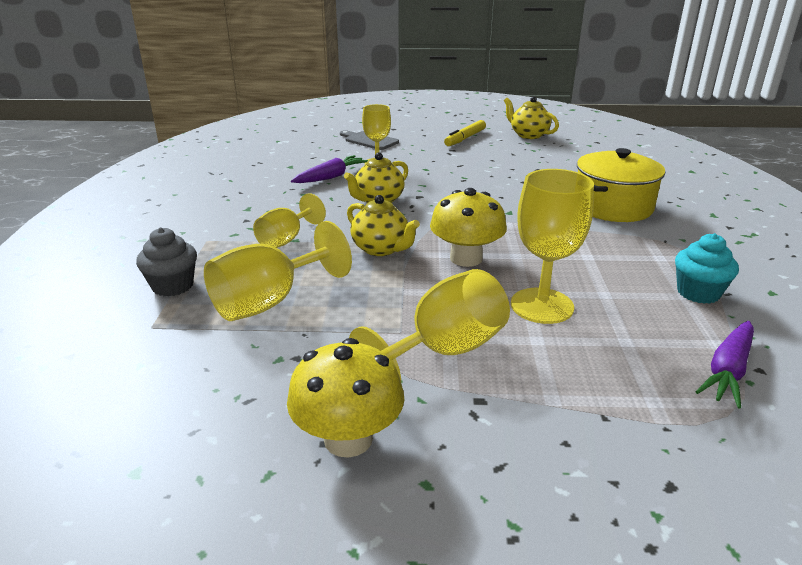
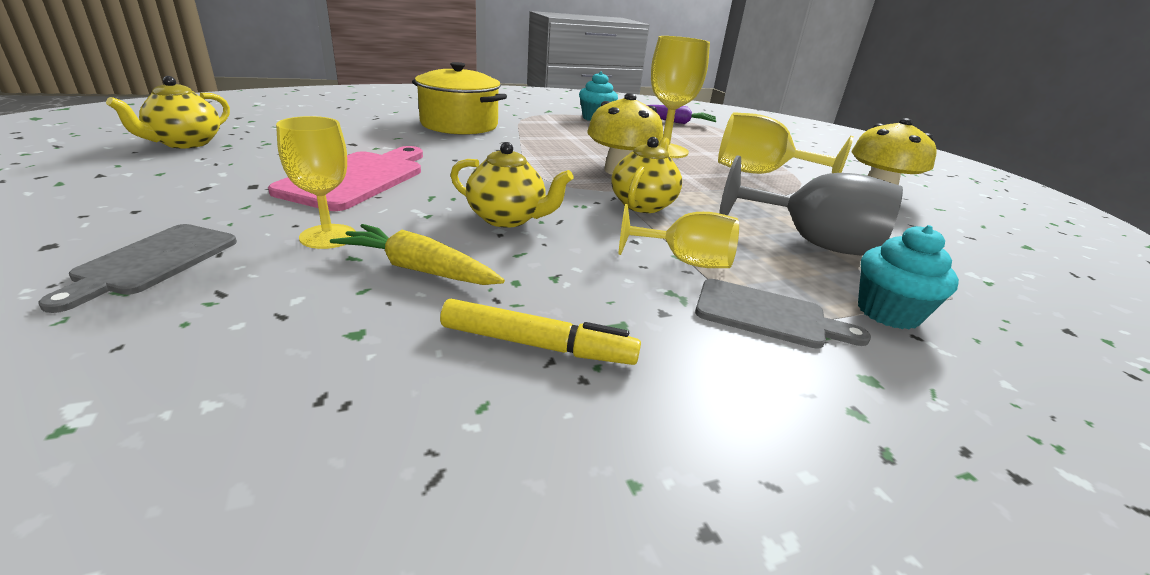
camera: 115 degrees left, 0 degrees up
grey cupcake [136,227,197,297] -> turquoise cupcake [858,225,959,330]
yellow goblet [204,221,352,321] -> grey goblet [719,155,903,256]
purple carrot [291,155,368,183] -> yellow carrot [330,224,505,285]
yellow marker [444,120,486,146] -> yellow marker moved to [440,299,641,365]
none -> pink cutting board [268,146,423,211]
none -> grey cutting board [695,279,871,349]

